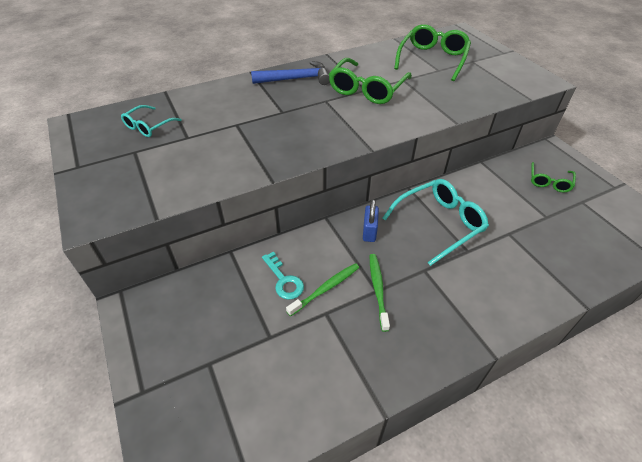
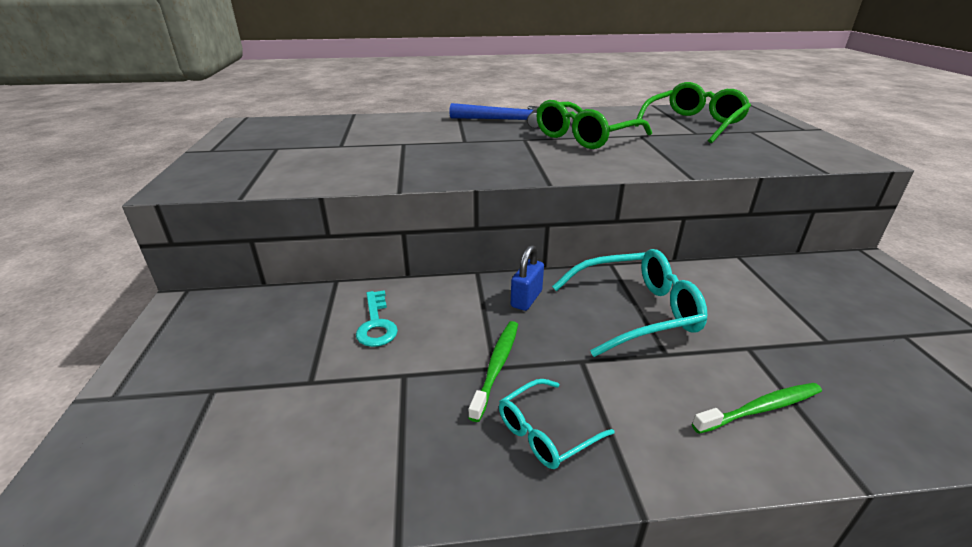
camera: 20 degrees right, 15 degrees down
turquoise glasses [121,105,182,137] -> turquoise glasses moved to [499,379,614,469]
green toothbrush [286,263,359,317] -> green toothbrush moved to [692,383,822,434]
green glasses [531,162,576,192] -> none

